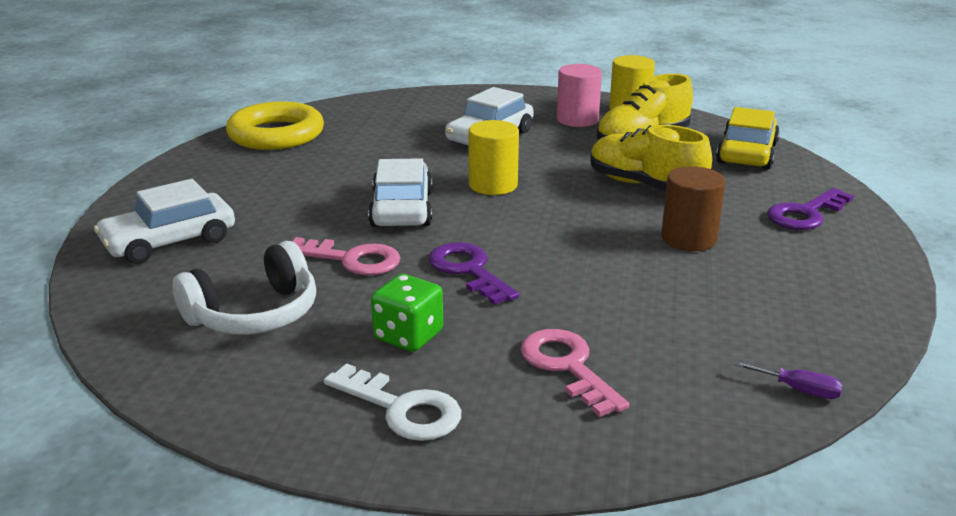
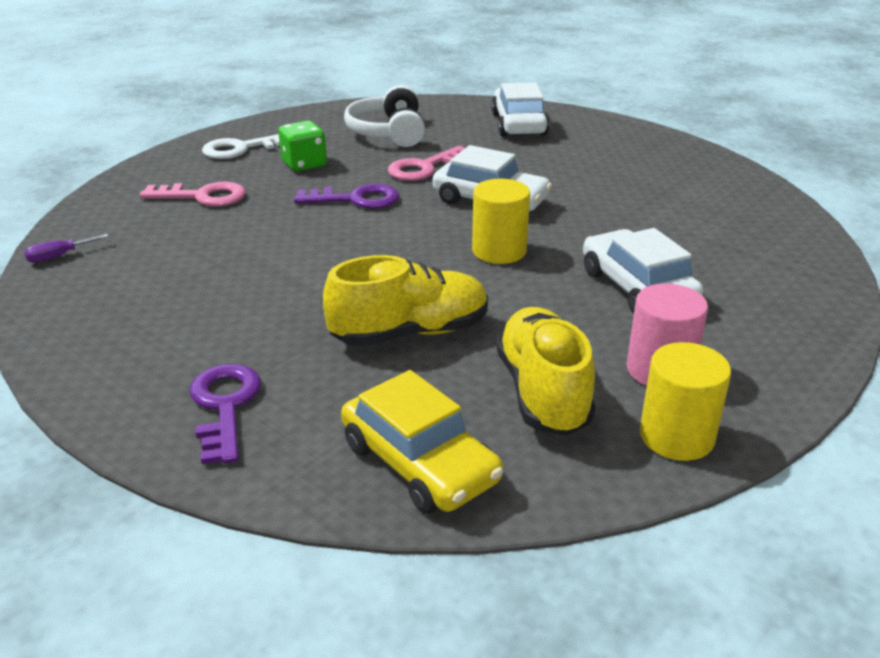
camera: 120 degrees right, 5 degrees up
yellow ring [226,102,324,150] -> none
brown cylinder [661,166,726,251] -> none

